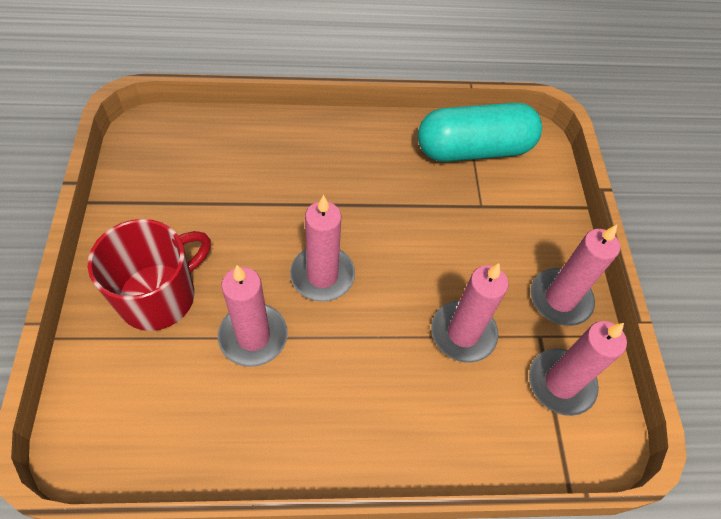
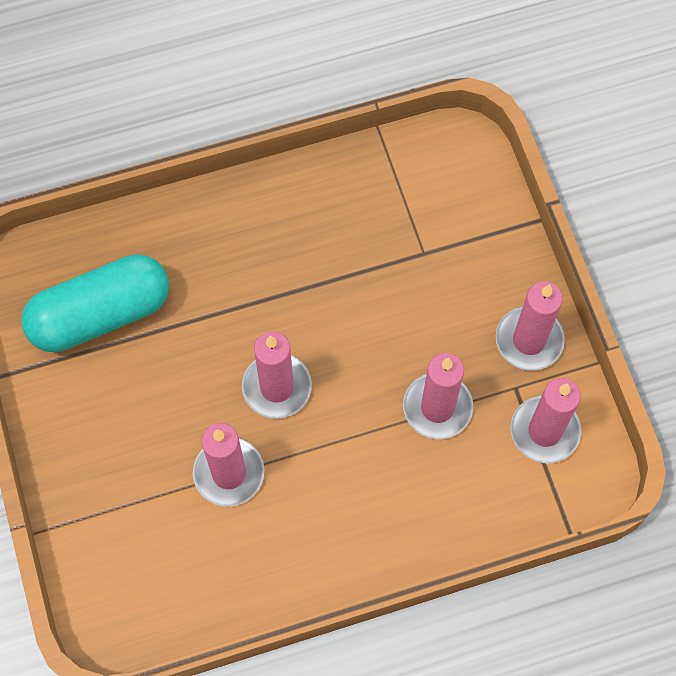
camera: 10 degrees left, 10 degrees up
red mug [88,219,211,331] -> none
turquoise capsule [418,103,542,162] -> turquoise capsule moved to [21,254,169,352]

